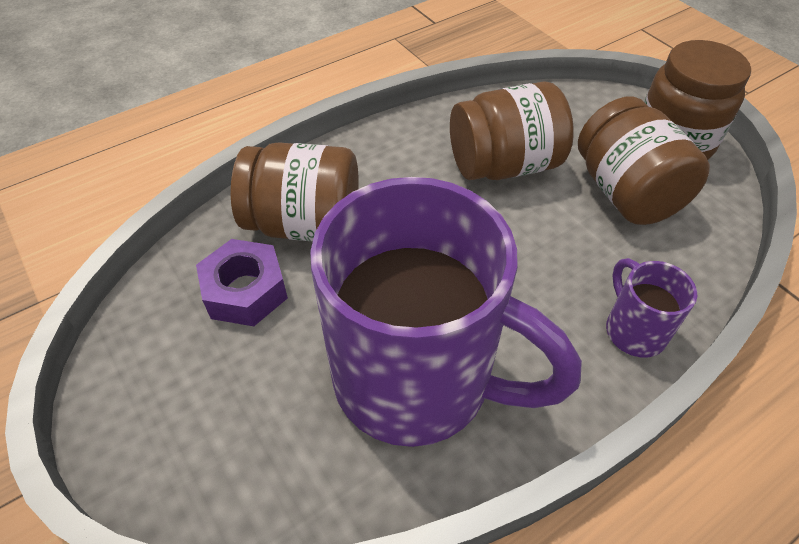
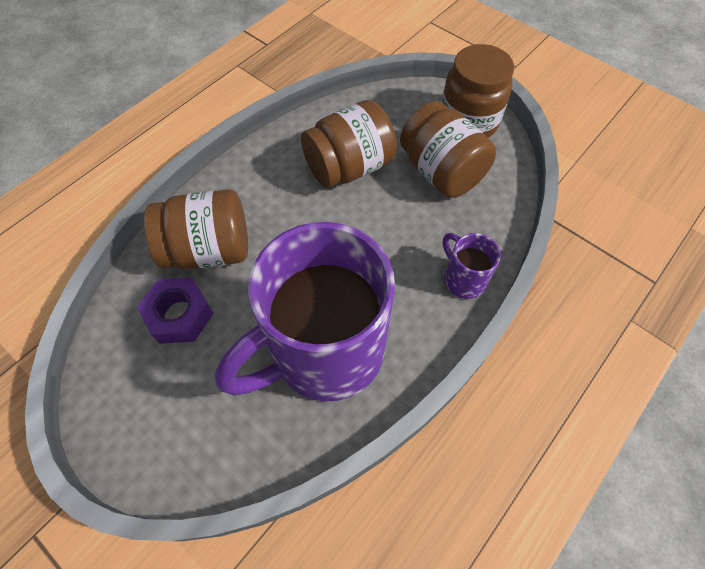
camera: 15 degrees left, 10 degrees up
purple mug [310,177,582,447] -> purple mug turned 135 degrees clockwise [215,222,395,402]

